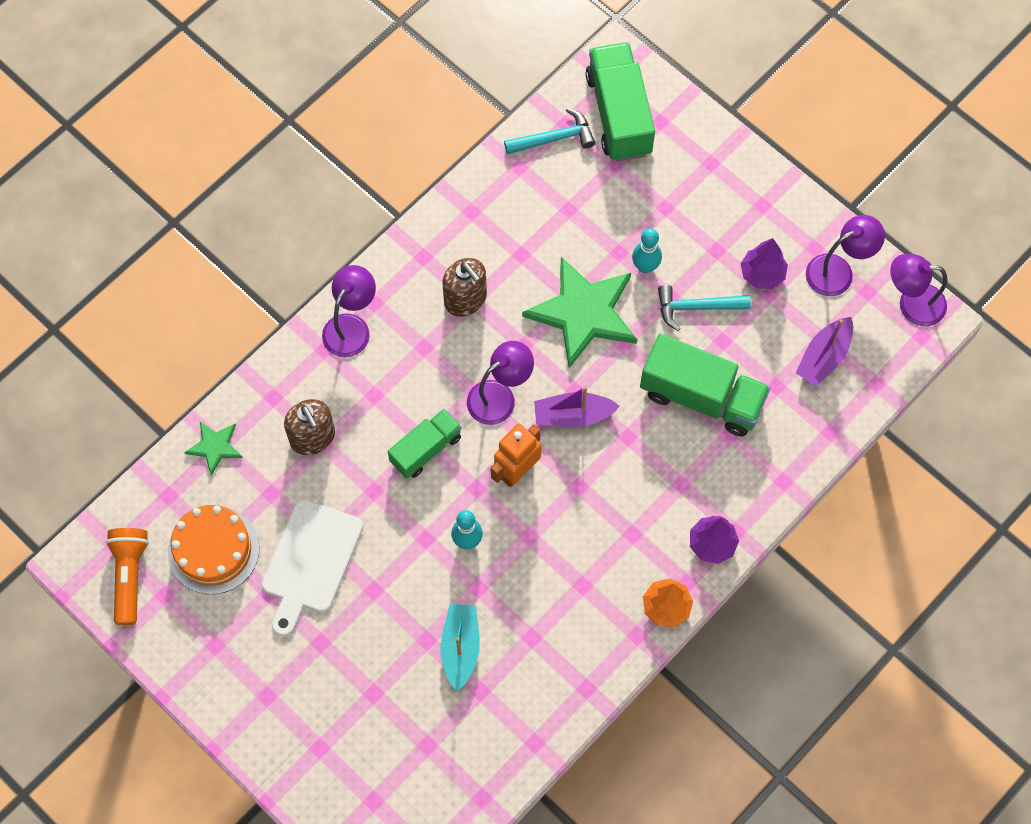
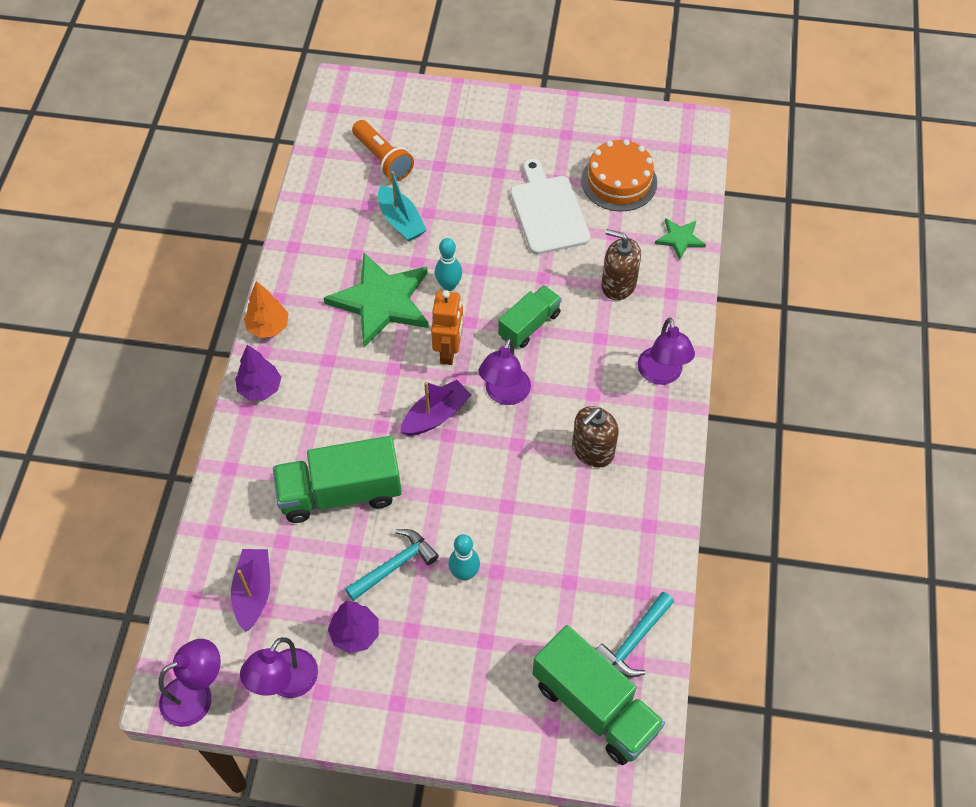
camera: 145 degrees right, 10 degrees down
orange flashlight [106,528,149,625] -> orange flashlight moved to [352,120,414,181]
green truck [388,409,462,479] -> green truck turned 150 degrees counterclockwise [498,285,562,348]
brown soap dispenser [442,258,487,317] -> brown soap dispenser turned 60 degrees counterclockwise [572,406,619,468]
green star [522,257,637,368] -> green star moved to [324,253,429,348]

